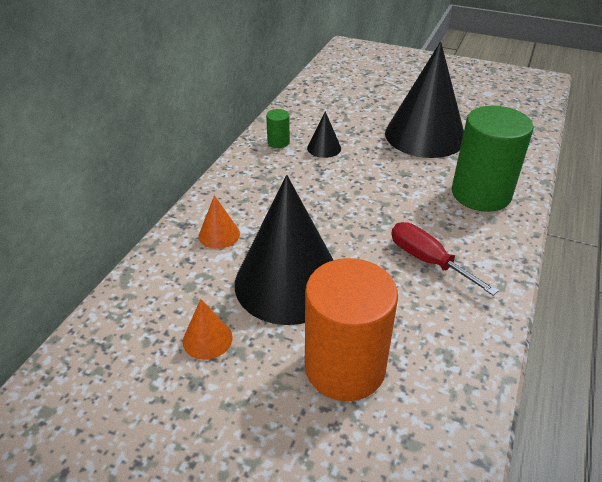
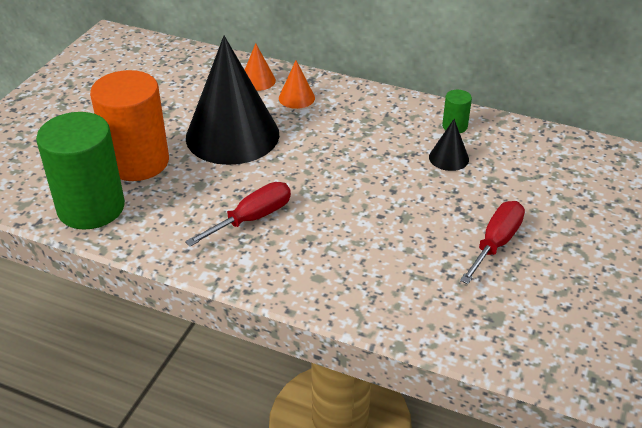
camera: 90 degrees right, 0 degrees up
orange cone [183,299,233,360] -> orange cone moved to [245,43,276,91]
black cone [385,42,464,158] -> red screwdriver [460,201,525,284]
green cylinder [452,106,534,212] -> green cylinder moved to [36,112,125,230]

